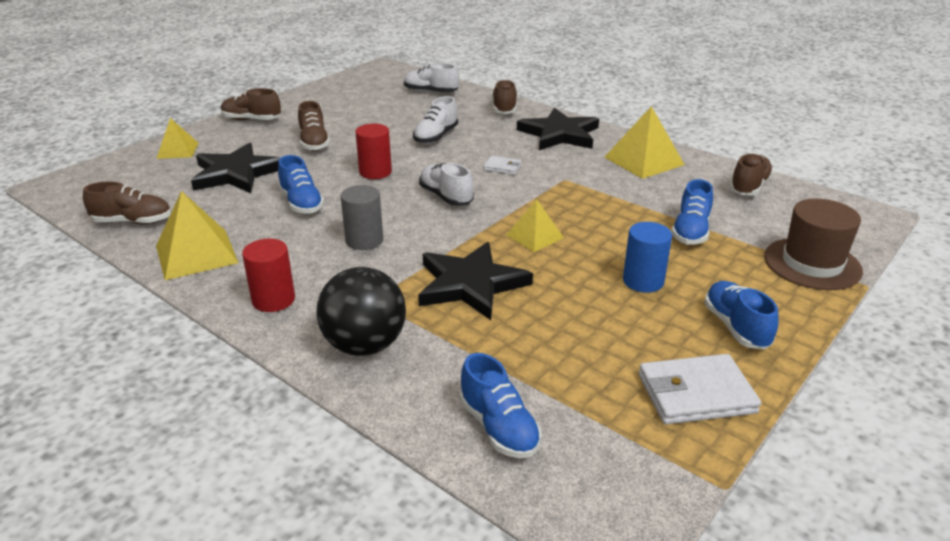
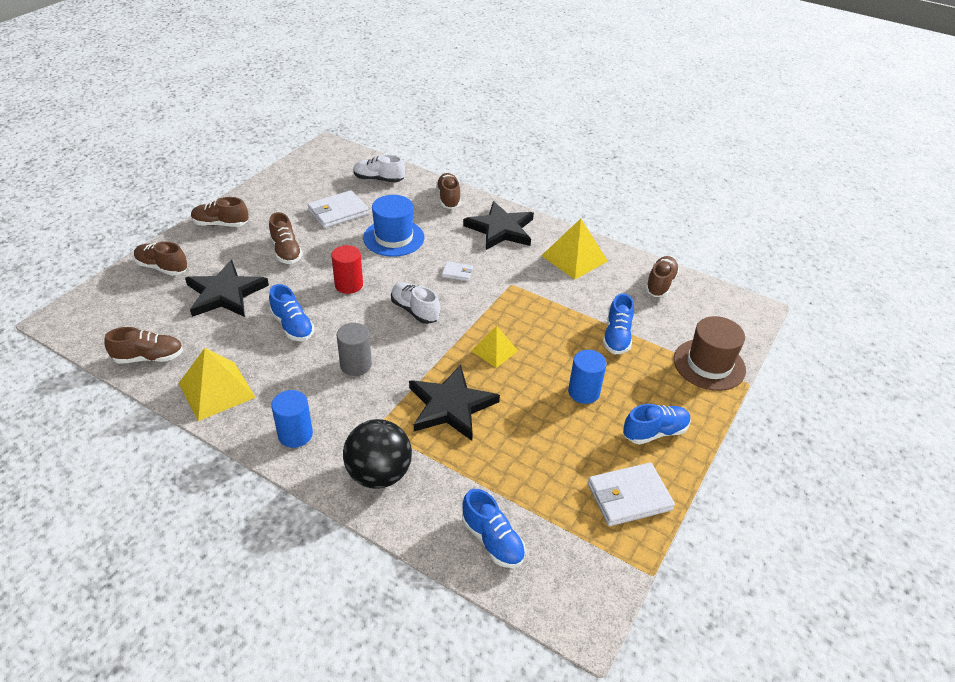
camera: 10 degrees left, 10 degrees up
yellow pyramid [156,118,199,159] -> brown shoe [134,241,188,276]
red cylinder [242,239,295,312] -> blue cylinder [271,390,313,448]
white shoe [413,96,458,144] -> blue hat [363,195,425,257]
blue shoe [704,281,779,350] -> blue shoe turned 90 degrees clockwise [623,404,691,445]
none -> white wallet [307,190,368,228]

